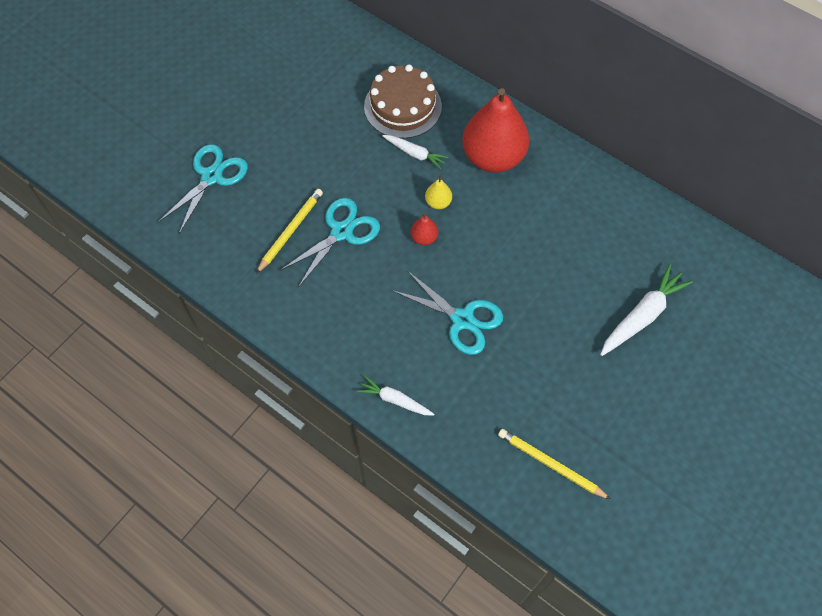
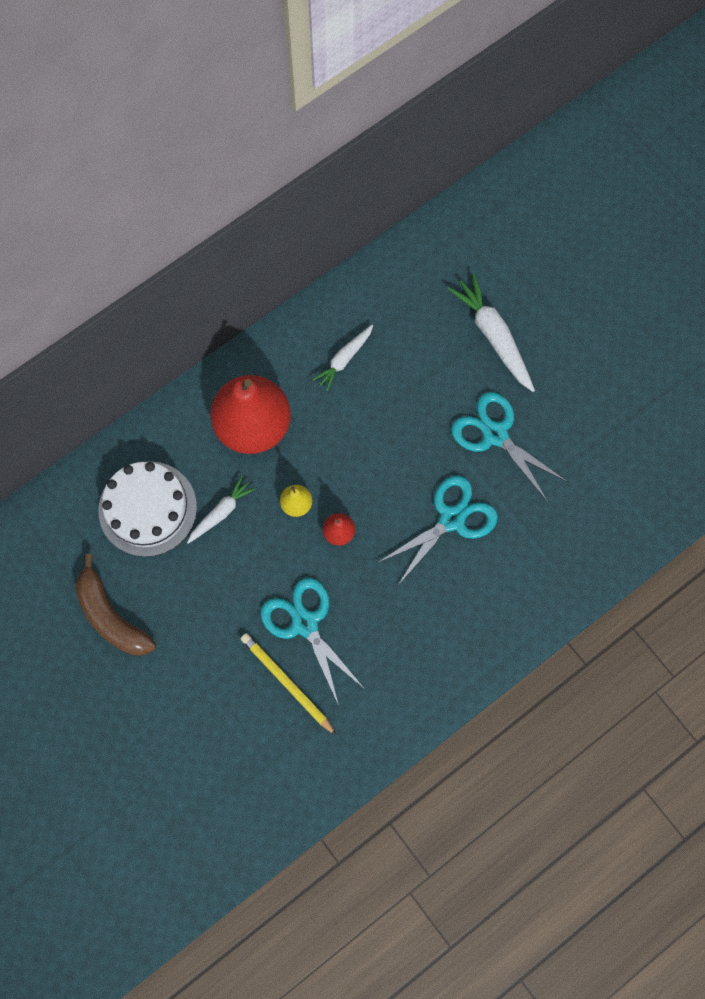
camera: 75 degrees left, 10 degrees up
turquoise scissors [158,144,248,234] -> turquoise scissors moved to [451,392,568,502]
white carrot [357,376,435,416] -> white carrot moved to [313,325,373,391]
brown cake [364,65,442,139] -> white cake [98,461,197,557]
yellow pencil [498,429,611,500] -> none
none -> brown banana [75,554,156,656]

